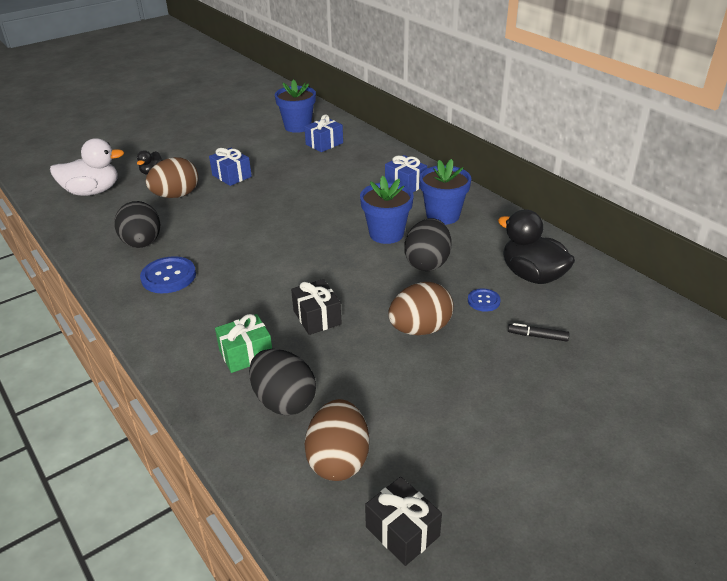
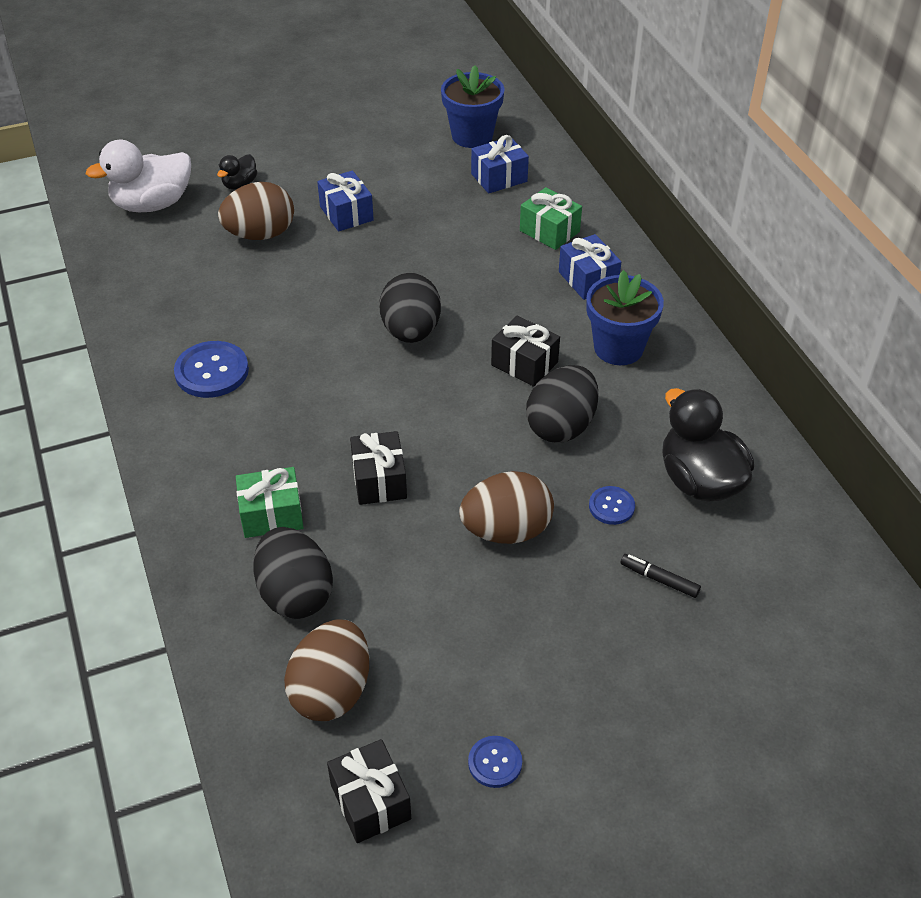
camera: 15 degrees right, 10 degrees up
white duck [50,138,124,196] -> white duck turned 150 degrees clockwise [86,140,191,212]
black egg [114,201,161,248] -> black egg moved to [379,273,441,343]
blue flower pot [360,176,414,244] -> black gift [491,316,560,387]
none -> blue button [468,736,522,788]
none -> green gift [520,187,582,250]

